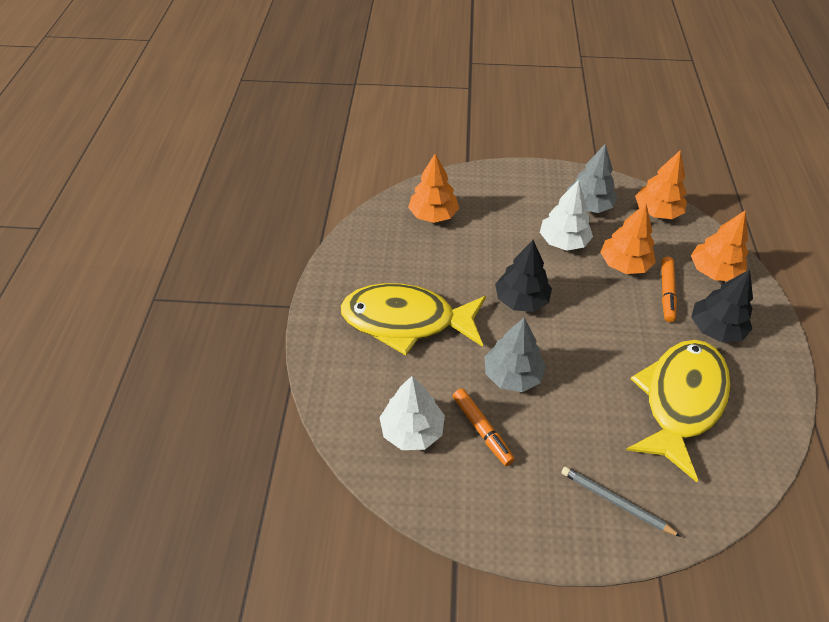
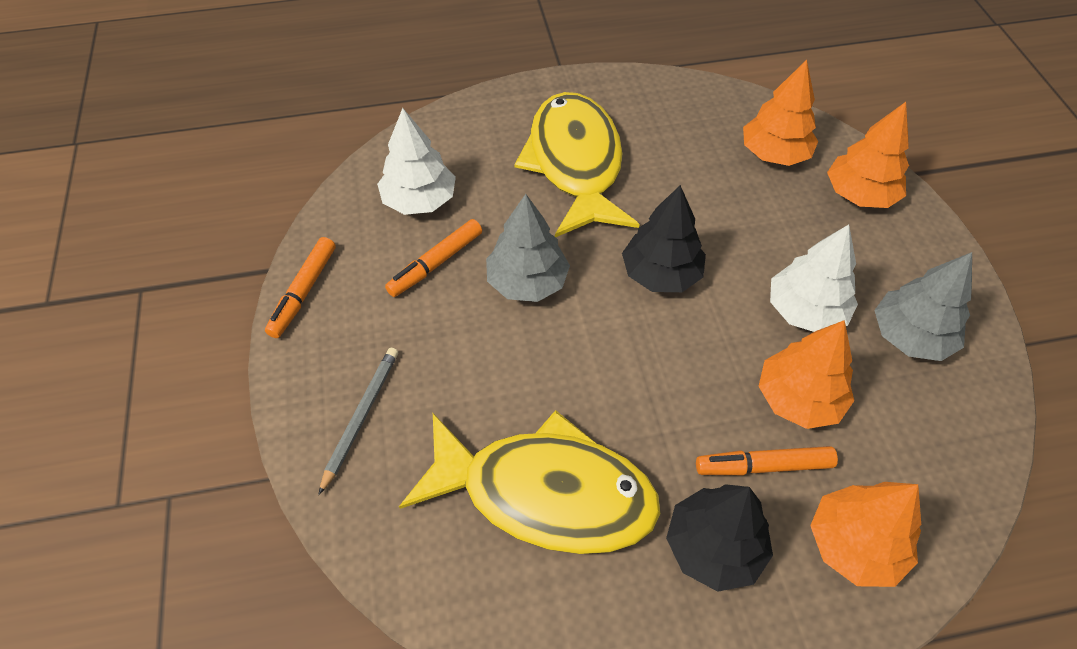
camera: 75 degrees right, 5 degrees up
orange tree [635,150,687,219] -> orange tree moved to [827,102,909,208]
none -> orange marker [265,237,336,338]

